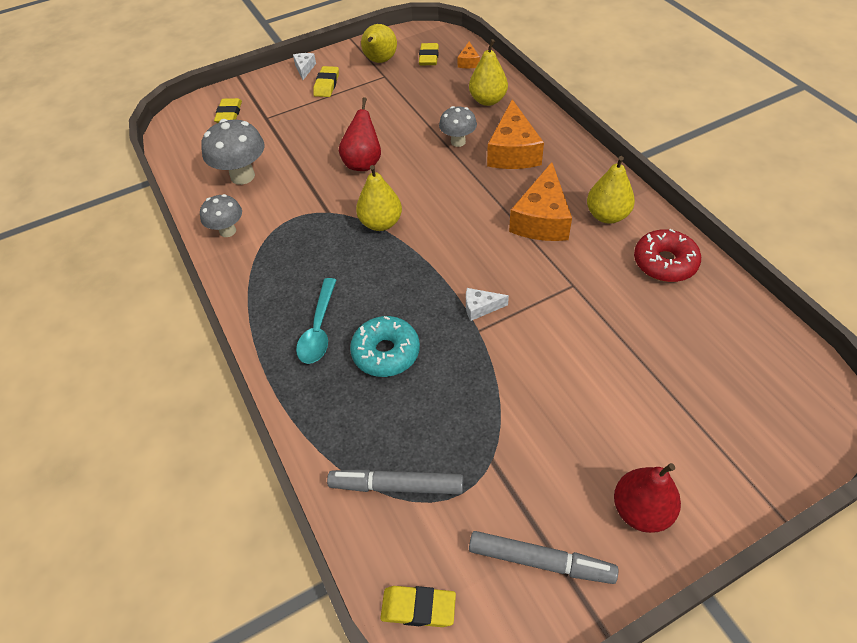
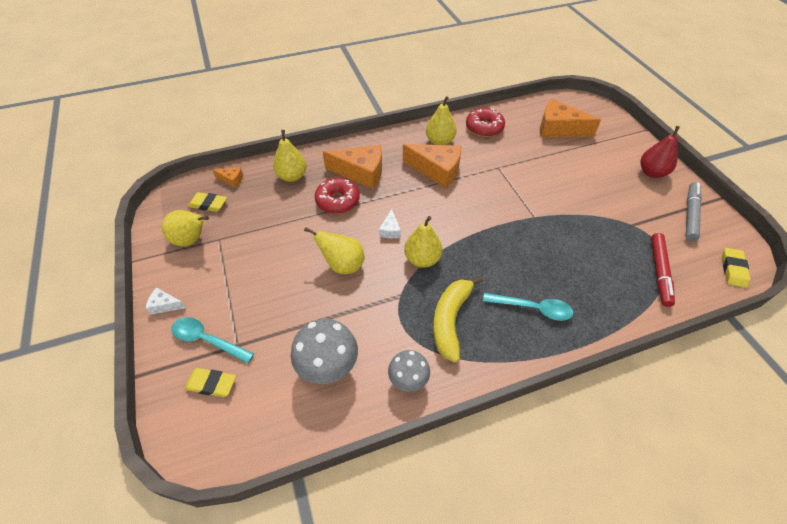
camera: 85 degrees left, 0 degrees up
yellow eraser [313,66,339,97] -> none
grey marker [327,469,463,494] -> red marker [651,233,675,307]
red pear [339,97,381,171] -> yellow pear [304,227,364,274]
turquoise donut [350,316,420,377] -> none
grey mushroom [439,106,477,147] -> red donut [315,178,360,214]
white cheese [466,288,509,321] -> white cheese moved to [379,209,401,238]
none -> turquoise spoon [171,317,254,364]
none -> yellow banana [433,276,483,362]
none -> orange cheese [540,99,601,137]

